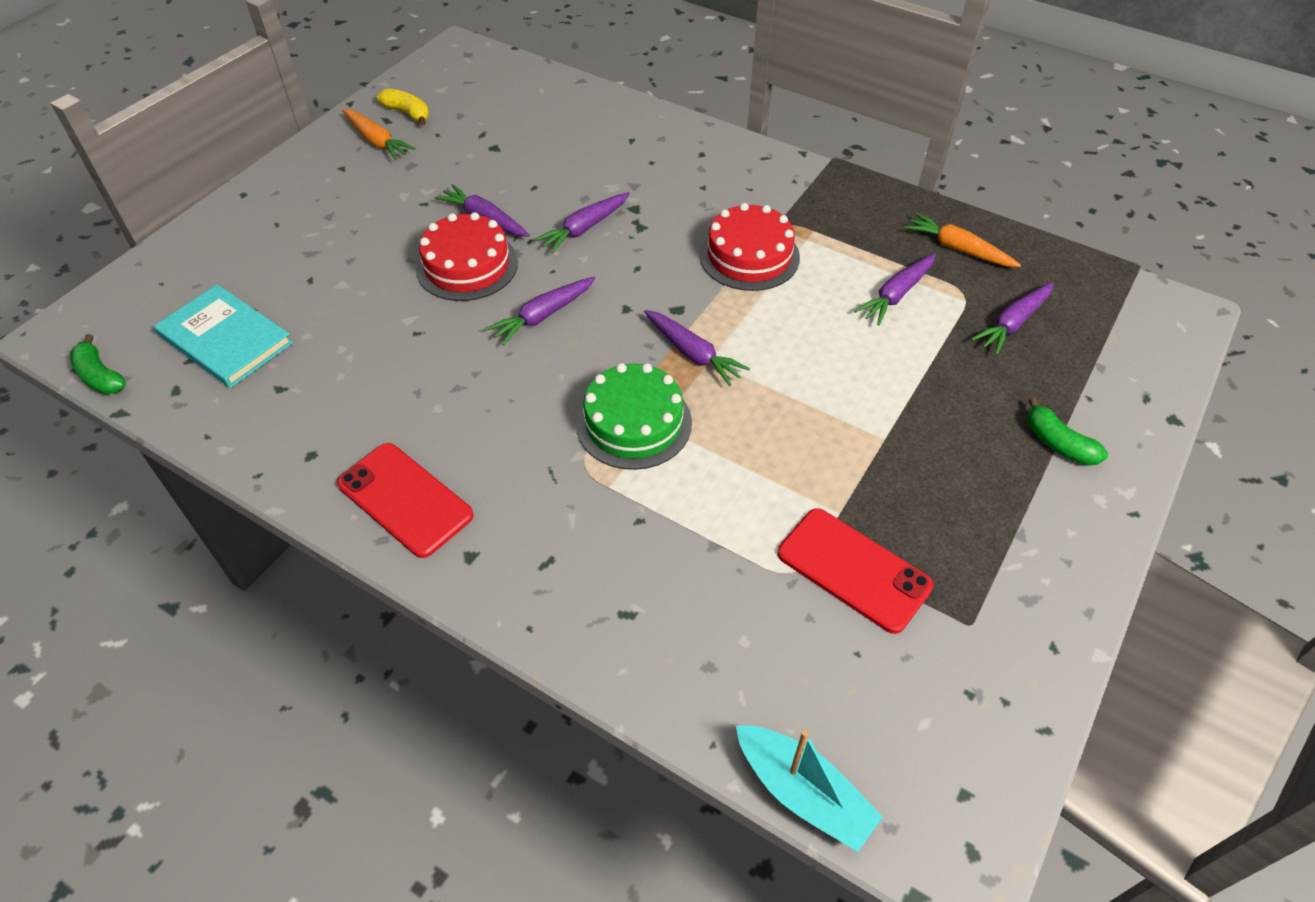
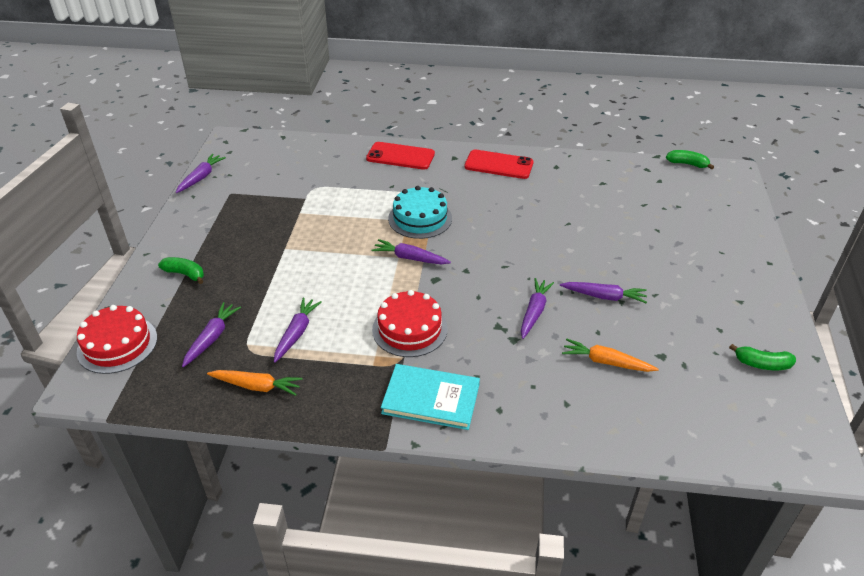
camera: 155 degrees right, 10 degrees down
turquoise book [154,284,293,388] -> turquoise book moved to [381,364,480,430]
orange carrot [342,109,416,160] -> orange carrot moved to [562,339,659,372]
yellow banana [377,88,429,125] -> green banana [729,344,796,370]
red cake [416,212,518,301] -> red cake moved to [77,305,157,374]
purple carrot [486,277,595,345] -> purple carrot moved to [176,154,226,193]
green cake [576,363,692,470] -> turquoise cake [388,186,452,239]
turquoise boat [736,726,883,852] -> none
red phone [778,508,933,634] -> red phone moved to [366,142,435,170]

